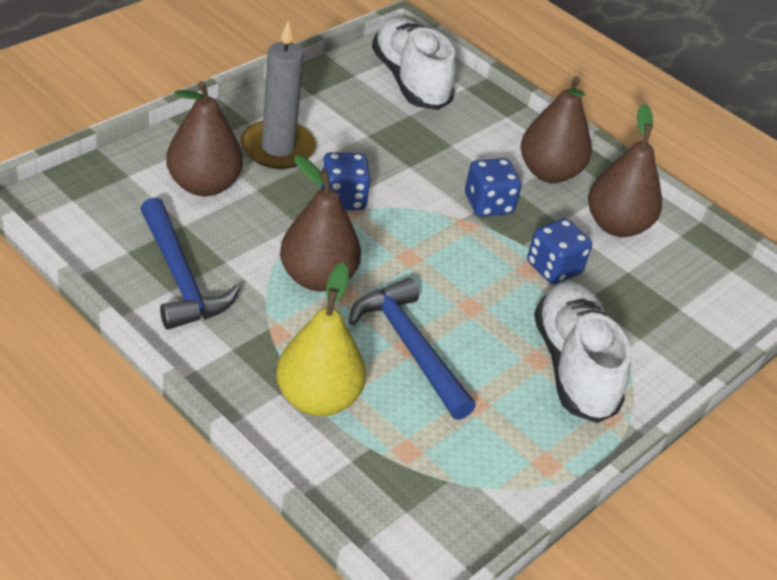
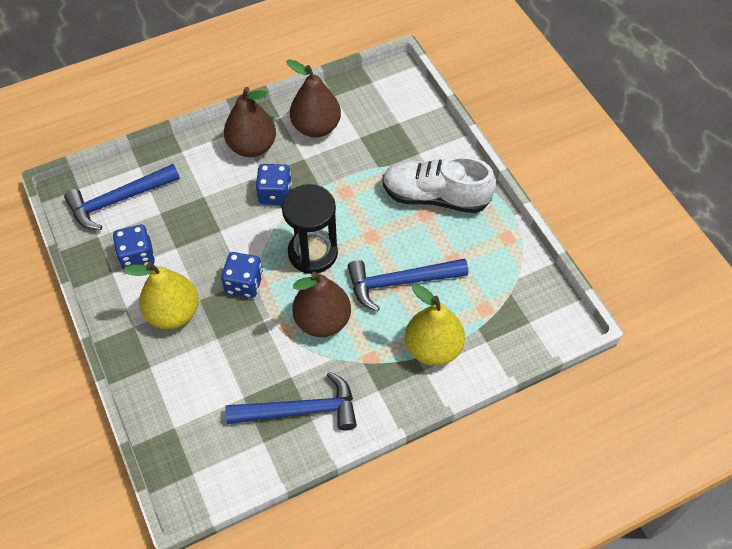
camera: 65 degrees left, 15 degrees up
brown pear [166,81,243,196] -> none
grey candle [241,21,316,169] -> yellow pear [123,262,199,329]
white shoe [372,17,456,110] -> blue hammer [64,164,180,230]
blue dice [527,218,592,284] -> blue dice moved to [113,225,155,270]
none -> black hourglass [282,184,338,274]

